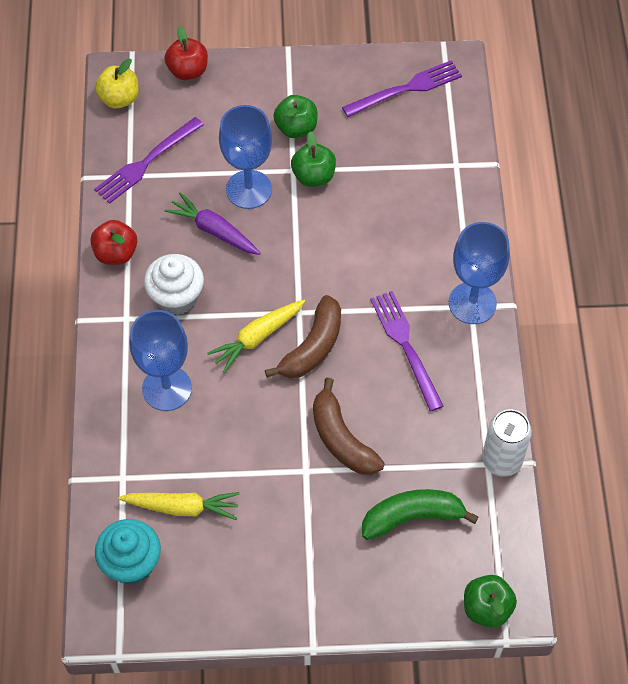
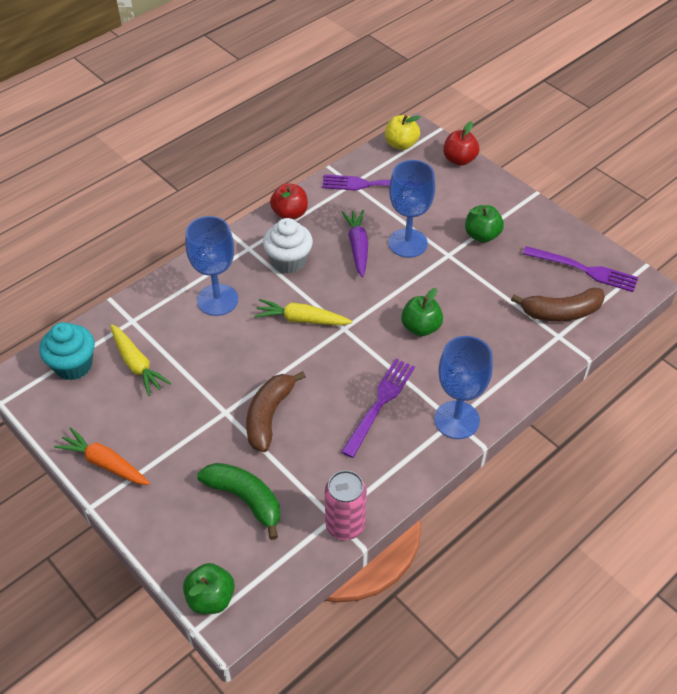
camera: 50 degrees right, 10 degrees down
brown banana [265,295,341,378] -> brown banana moved to [511,288,605,321]
green apple [291,131,336,187] -> green apple moved to [401,288,443,336]
white can [482,409,532,477] -> pink can [325,470,367,540]
none -> orange carrot [54,428,150,485]

